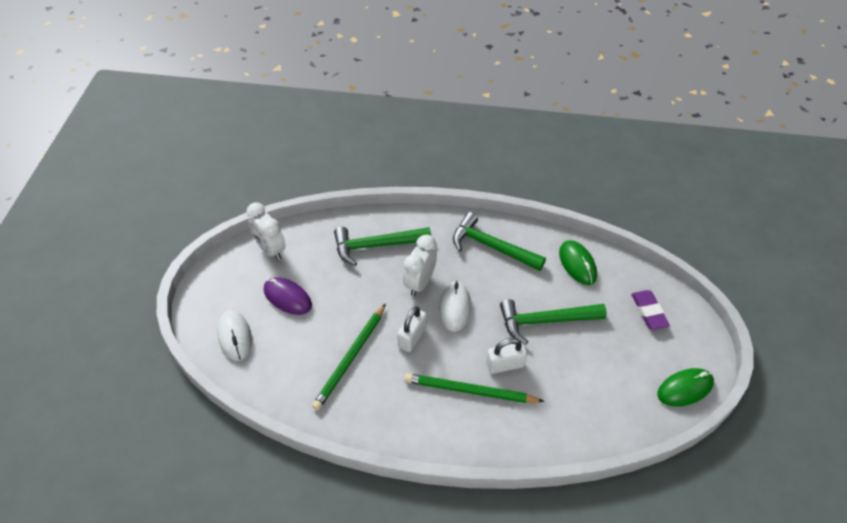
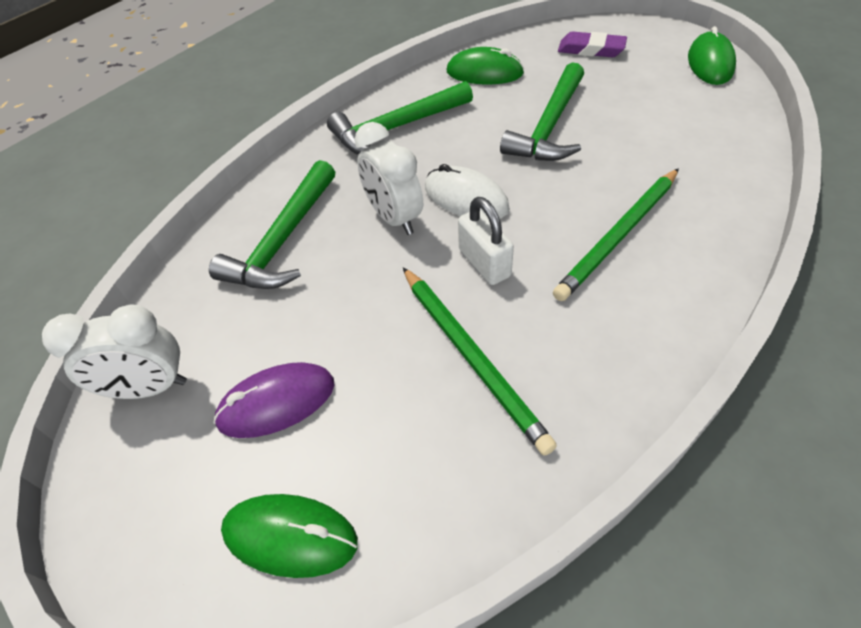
camera: 55 degrees left, 0 degrees up
white mouse [217,310,252,361] -> green mouse [221,494,358,578]
white padlock [486,338,527,374] -> none

